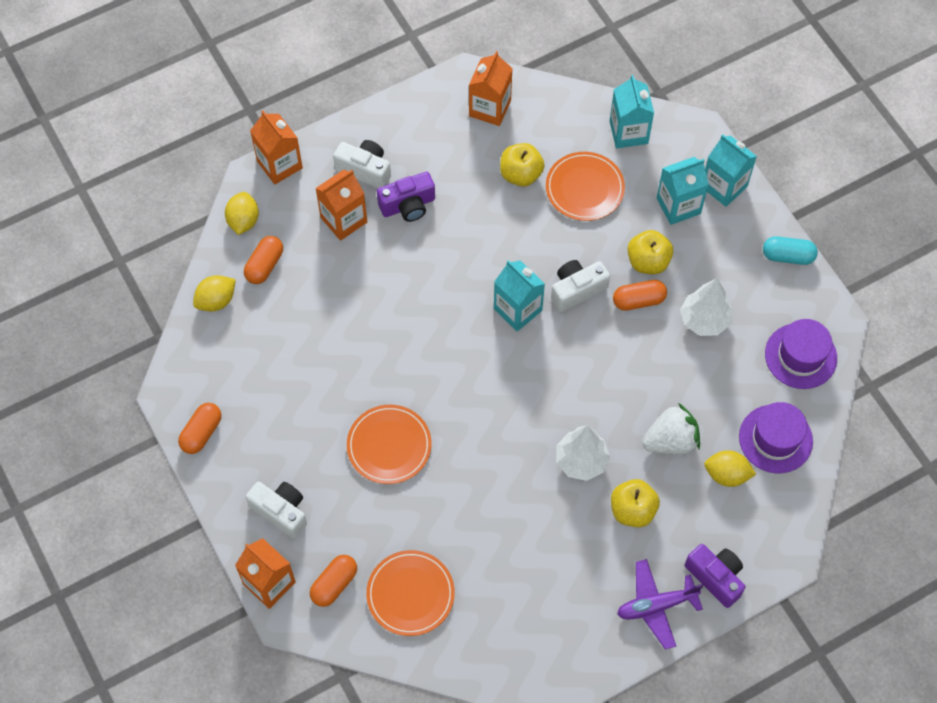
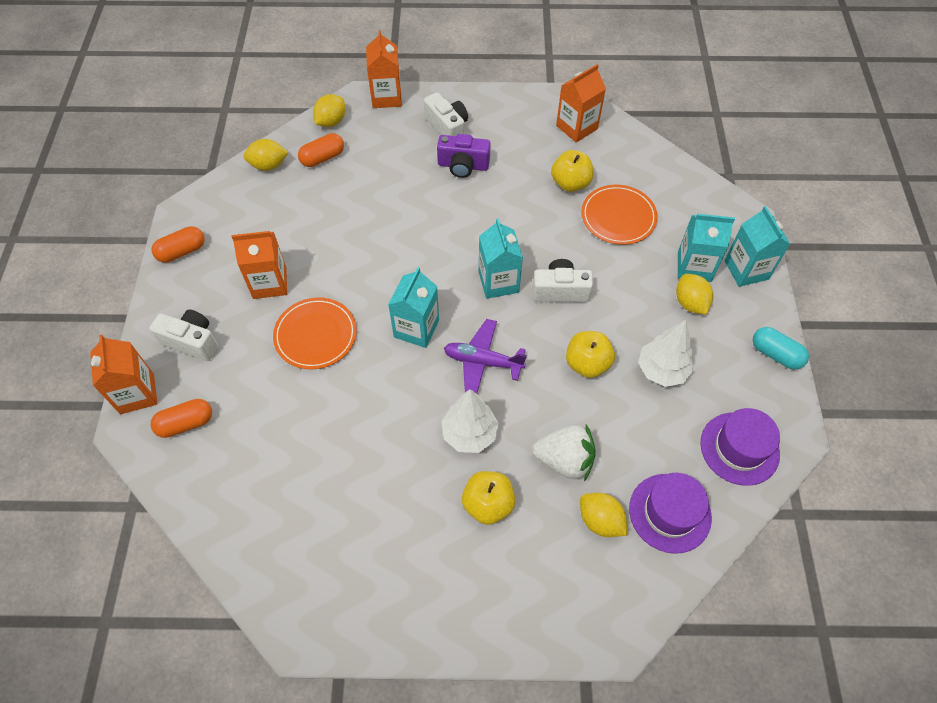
camera: 30 degrees right, 5 degrees down
white camera [246,482,307,539] -> white camera turned 45 degrees counterclockwise [149,309,218,361]
orange carton [315,170,367,241] -> orange carton moved to [232,231,287,299]
orange plate [366,550,455,636] -> none
turquoise carton [610,75,654,148] -> turquoise carton moved to [388,267,439,348]
orange capsule [613,280,667,311] -> none
purple plane [617,559,703,650] -> purple plane moved to [444,319,527,394]
yellow apple [628,230,673,274] -> yellow apple moved to [566,331,615,378]
purple camera [685,544,746,608] -> none
none -> yellow lemon [676,274,713,315]

